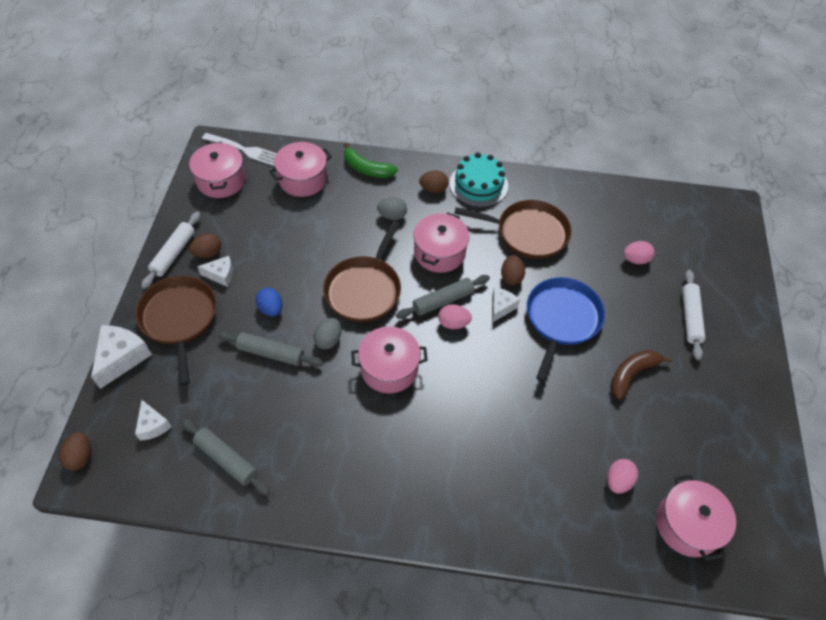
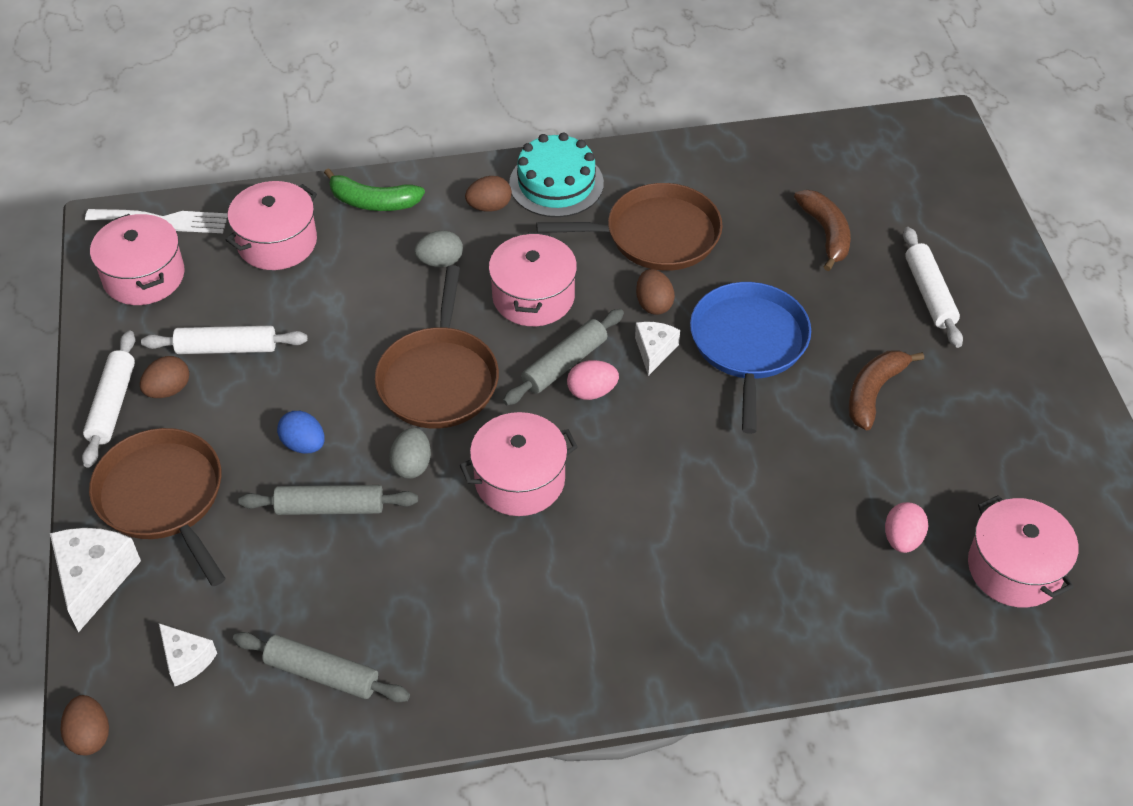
camera: 15 degrees left, 5 degrees down
white cheese [197,256,233,287] -> none
pink egg [623,241,655,264] -> brown banana [794,190,851,271]
none -> white rolling pin [141,326,308,354]

